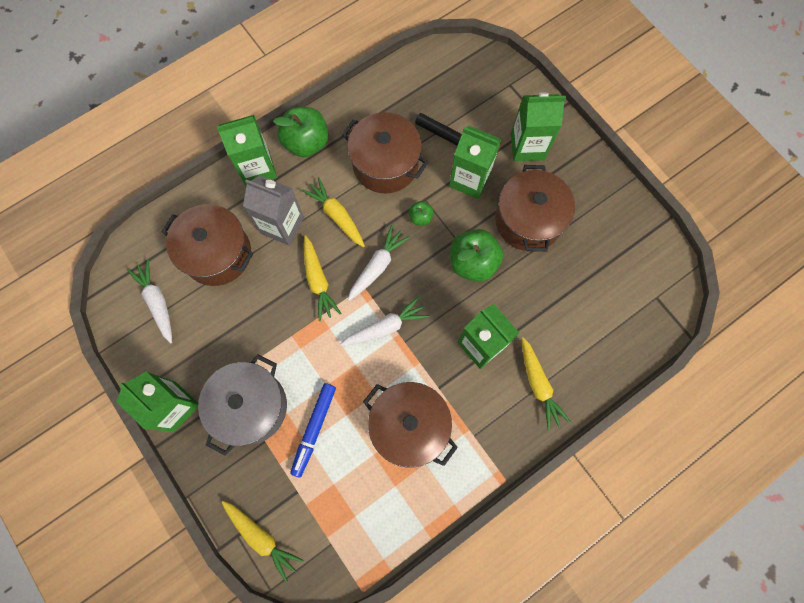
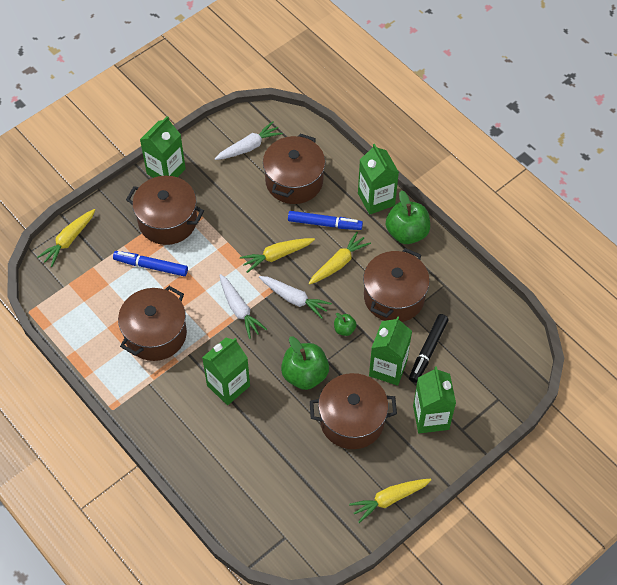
camera: 85 degrees right, 15 degrees down
grey pot [198,354,287,456] -> brown pot [126,176,204,245]
grey carton [243,175,304,246] -> blue marker [288,211,363,230]
yellow carrot [521,337,571,431] -> yellow carrot moved to [349,479,431,523]

